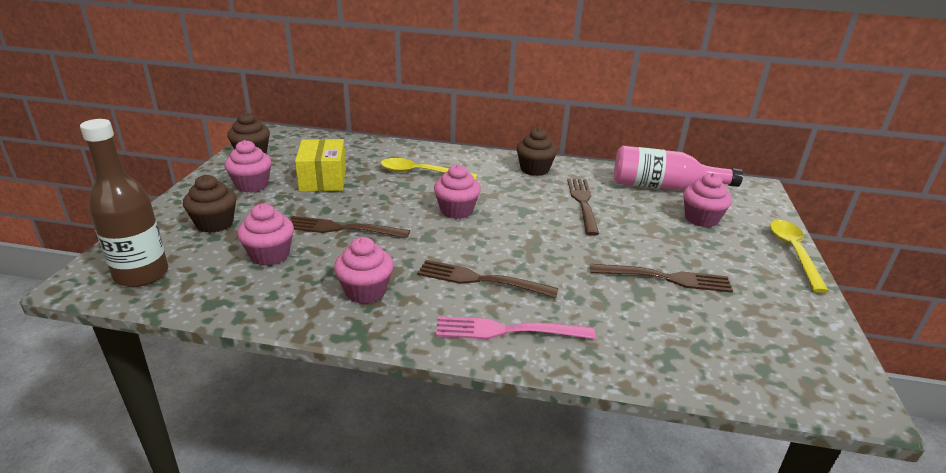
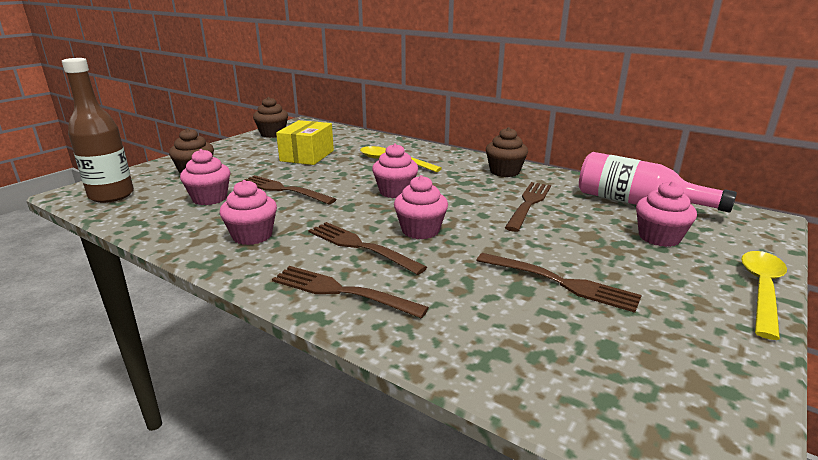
camera: 25 degrees right, 5 degrees down
pink cupcake [225,140,272,192] -> pink cupcake moved to [394,175,448,239]
pink fork [436,316,595,339] -> brown fork [272,266,429,319]

